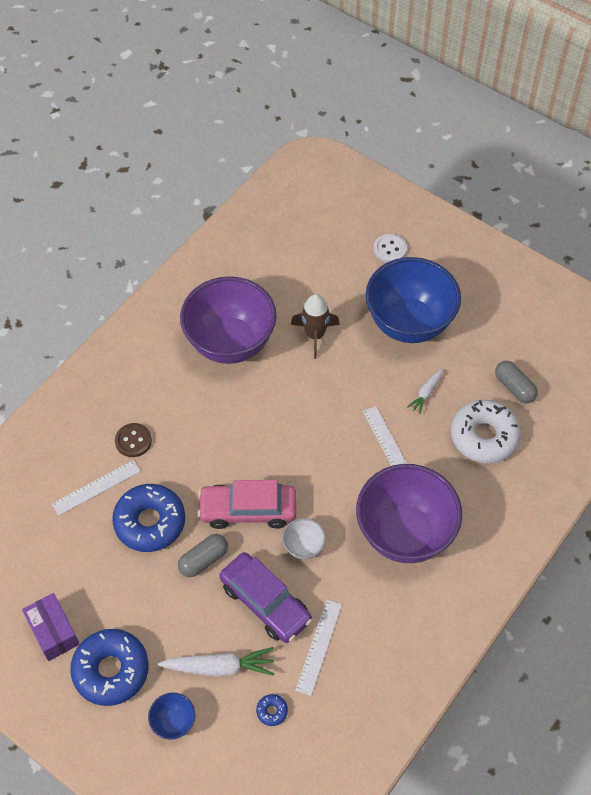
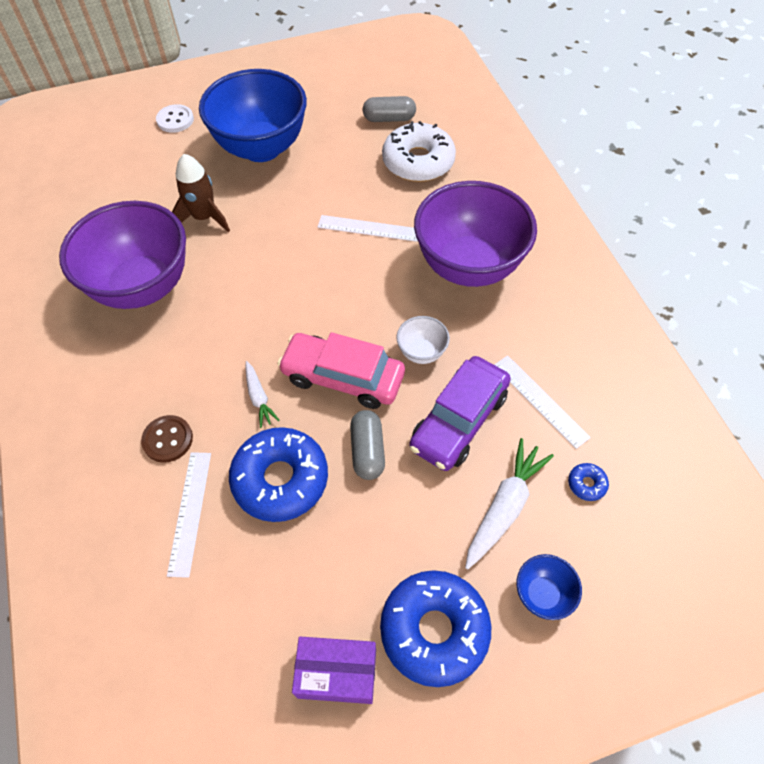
camera: 55 degrees left, 0 degrees up
pink car [197,480,296,529] -> pink car turned 75 degrees clockwise [278,332,405,409]
purple car [219,552,312,643] -> purple car turned 135 degrees clockwise [409,356,511,471]
white carrot [407,368,443,414] -> white carrot moved to [245,361,280,428]

